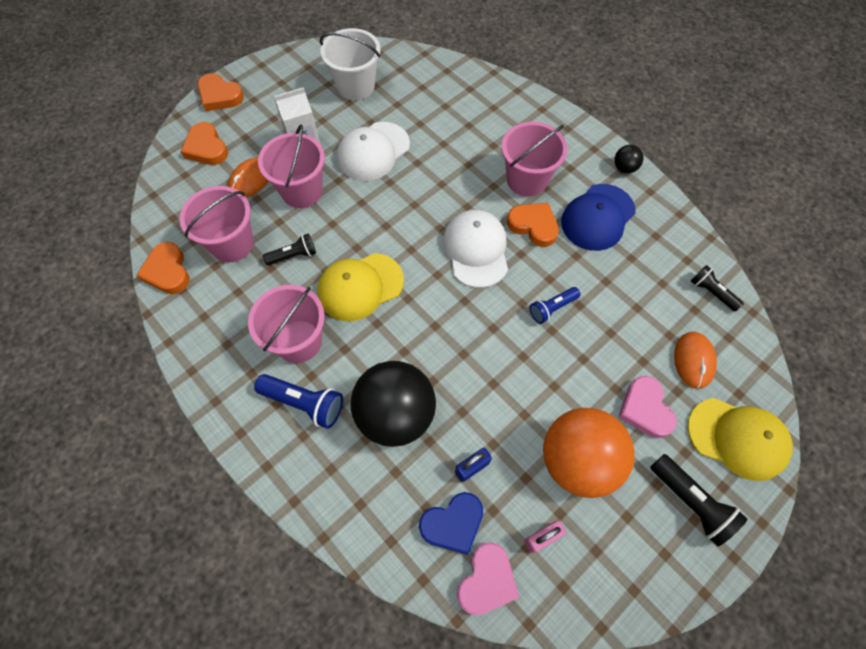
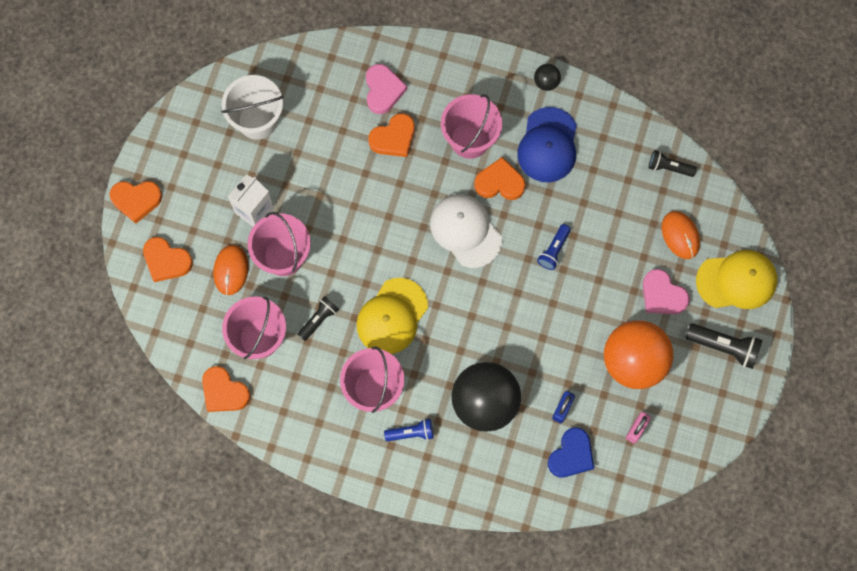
camera: 30 degrees left, 10 degrees up
blue flashlight [254,374,343,429] -> blue flashlight [384,419,434,441], size x0.65
white cap [337,122,410,181] -> none
pink heart [457,542,519,615] -> pink heart moved to [366,64,407,114]
none -> orange heart [368,113,415,157]

